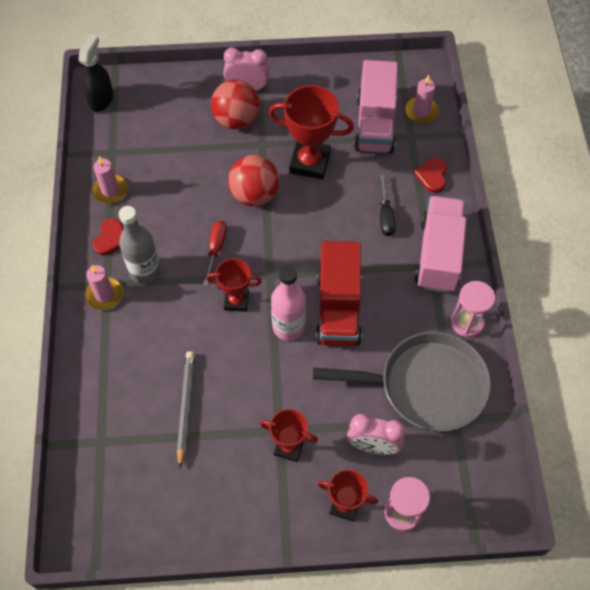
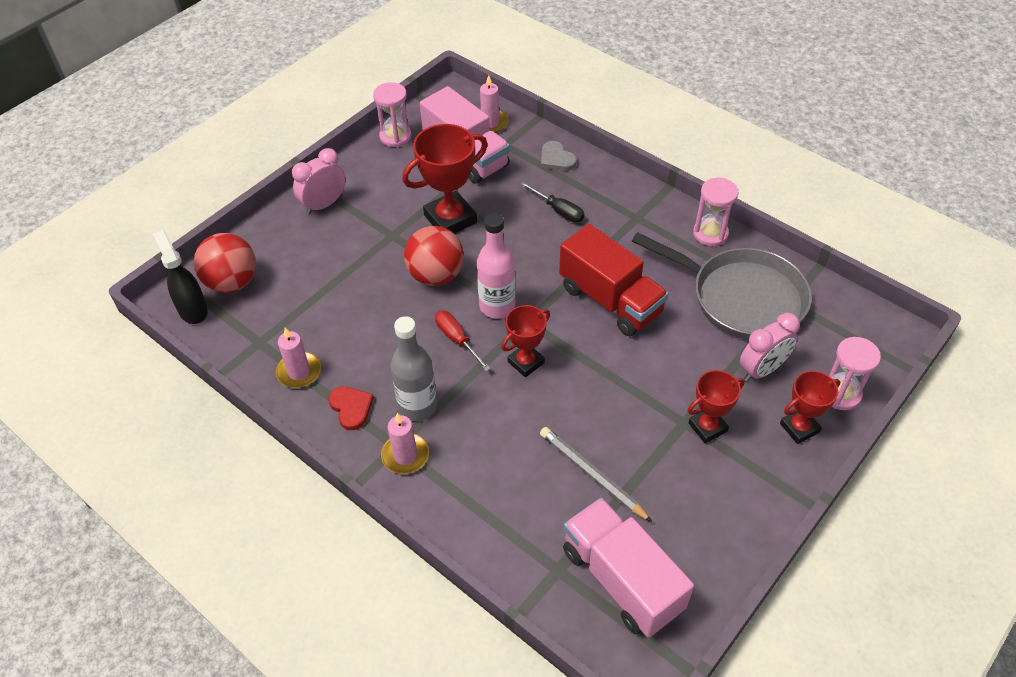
camera: 45 degrees left, 10 degrees down
red ball [211,80,260,129] -> red ball moved to [194,233,256,293]
pink bottle [271,265,306,341] -> pink bottle moved to [477,213,516,318]
grey pan [313,332,491,432] -> grey pan turned 75 degrees clockwise [632,232,812,340]
red heart [414,158,447,193] -> grey heart [541,141,577,171]
pink truck [415,196,466,293] -> pink truck moved to [563,497,694,637]
none -> pink hourglass [373,82,411,147]

